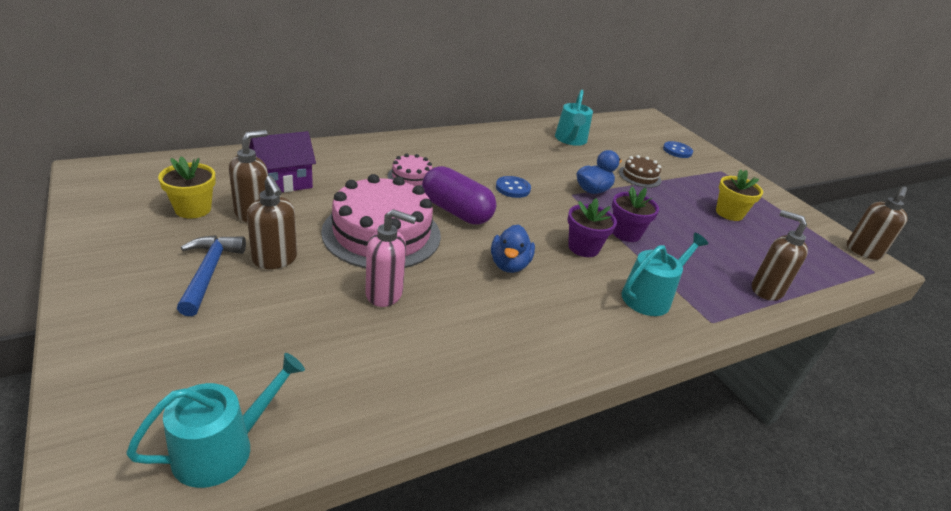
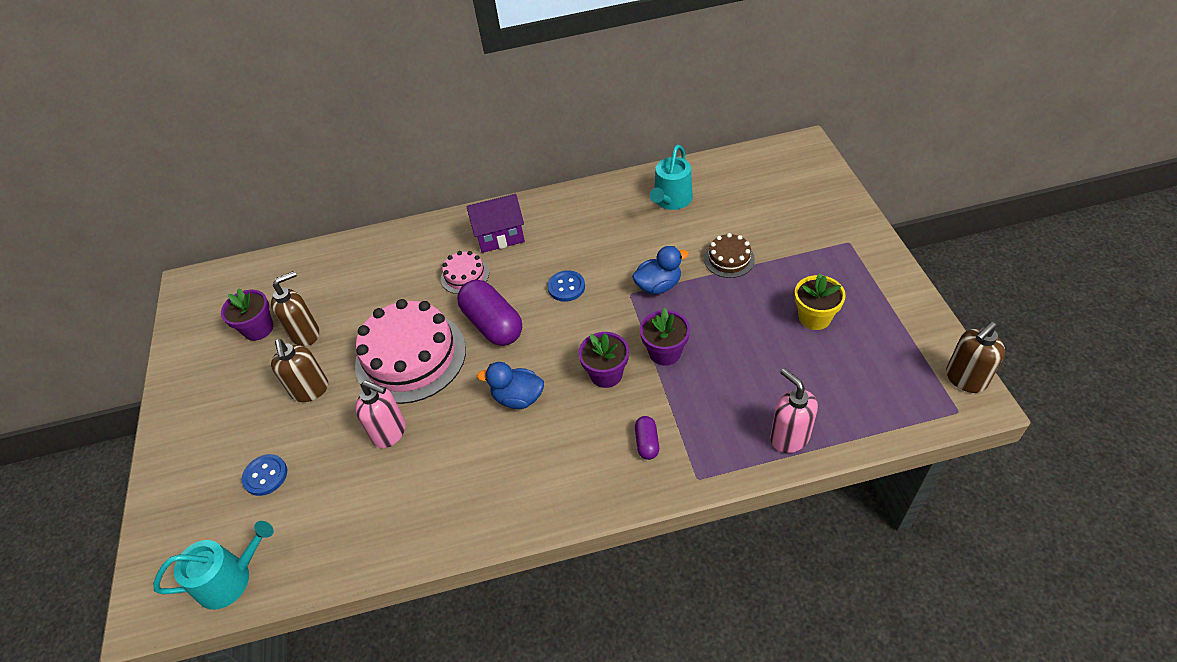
camera: 25 degrees right, 15 degrees up
yellow flower pot [158,157,216,219] -> purple flower pot [221,288,273,341]
blue hammer [177,235,246,316] -> none
purple house [249,131,316,192] -> purple house moved to [466,194,525,253]
blue duck [491,224,535,273] -> blue duck turned 75 degrees clockwise [477,362,544,409]
turquoise watering can [622,233,708,316] -> purple capsule [635,416,659,460]
blue button [663,141,693,158] -> blue button moved to [242,454,287,496]
brown soap dispenser [752,210,808,301] -> pink soap dispenser [770,368,818,453]

